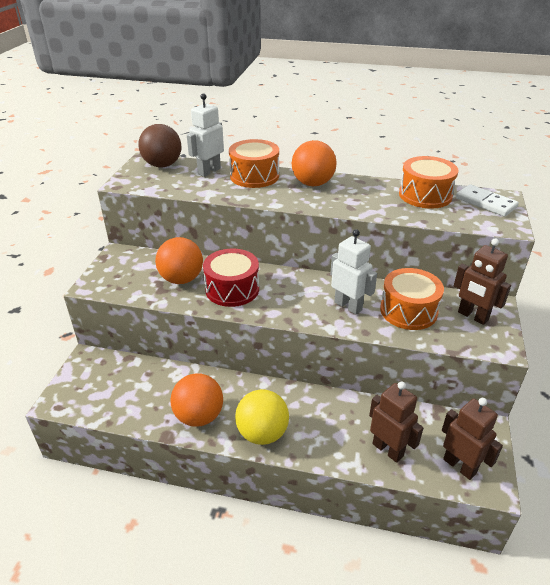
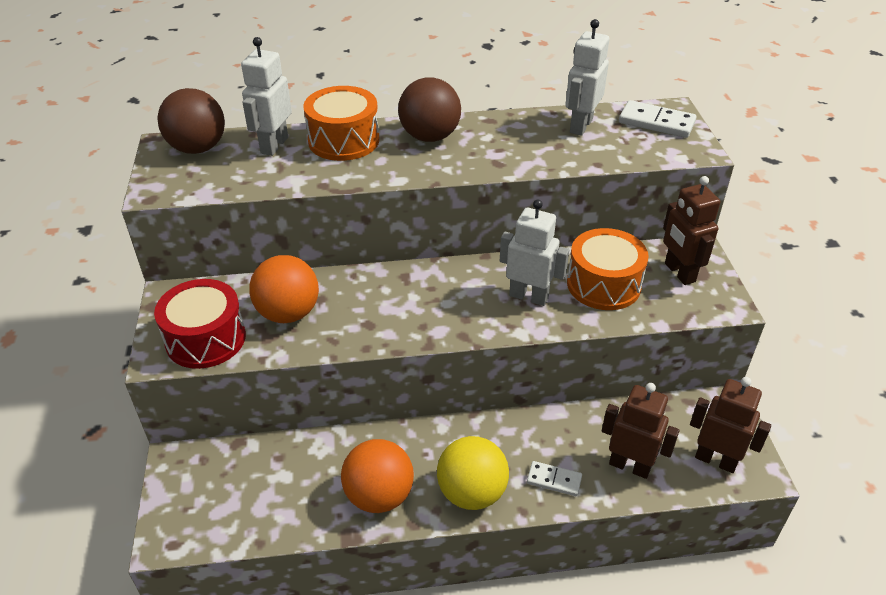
camera: 20 degrees left, 5 degrees up
red drum [203,249,259,307] -> red drum moved to [154,279,246,369]
orange ball [292,140,337,186] -> brown ball [398,77,461,142]
orange drum [399,156,459,209] -> white robot [565,19,609,136]
brown robot [454,238,511,325] -> brown robot turned 45 degrees clockwise [663,176,720,285]
none -> white domino [527,461,582,496]

